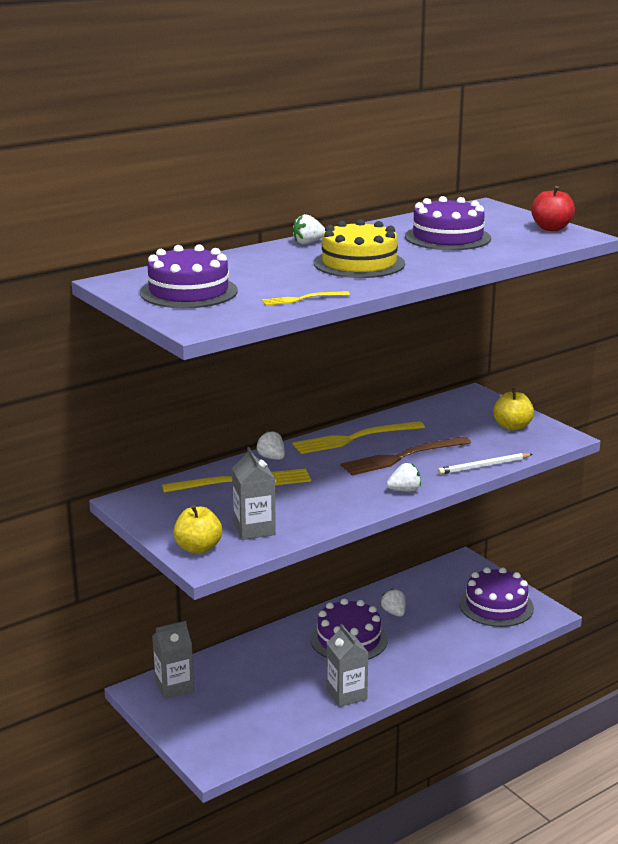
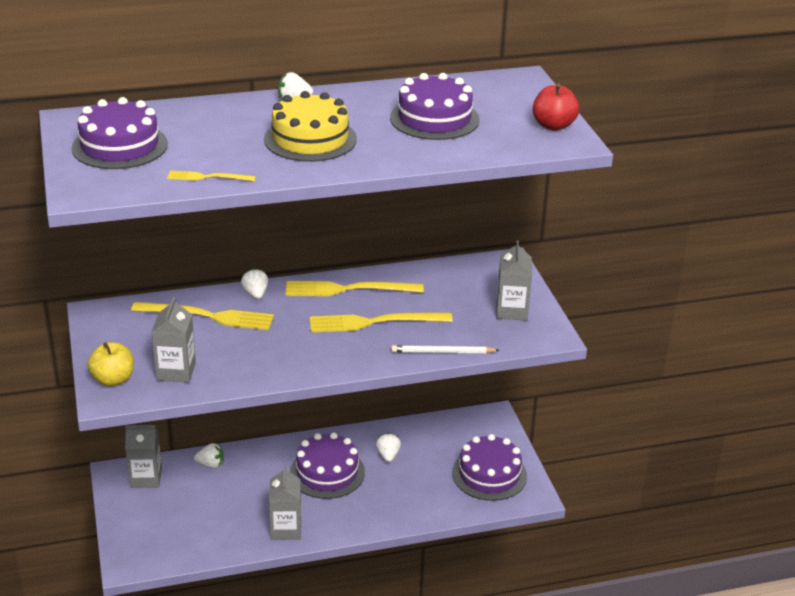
camera: 20 degrees right, 10 degrees up
brown fork [340,436,471,475] -> yellow fork [310,313,453,332]
white strawberry [387,463,421,492] -> white strawberry moved to [194,443,224,469]
yellow apple [493,388,534,430] -> grey carton [496,241,532,321]

